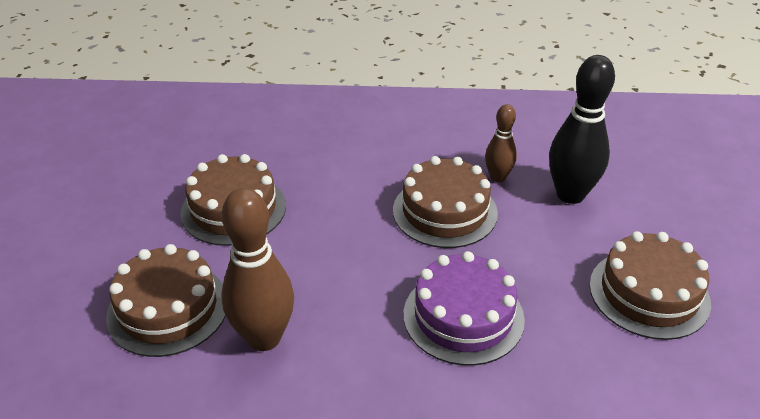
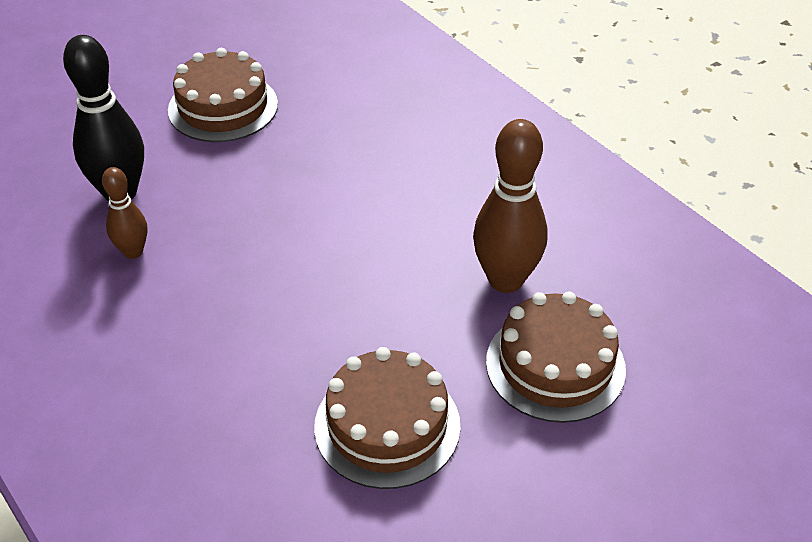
camera: 130 degrees left, 5 degrees up
brown cake [393,156,498,248] -> none
purple cake [404,251,525,366] -> none

